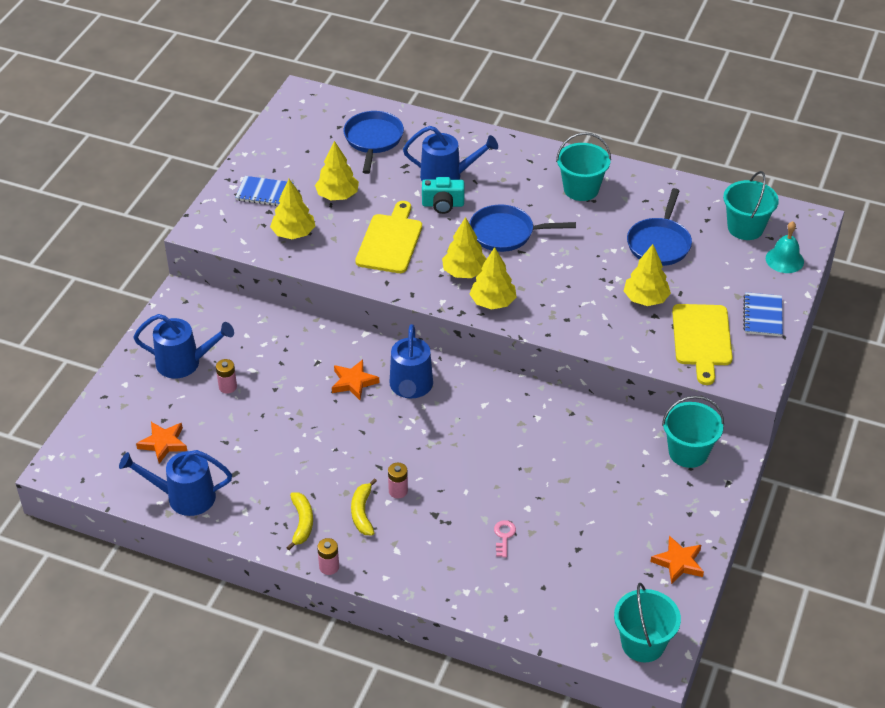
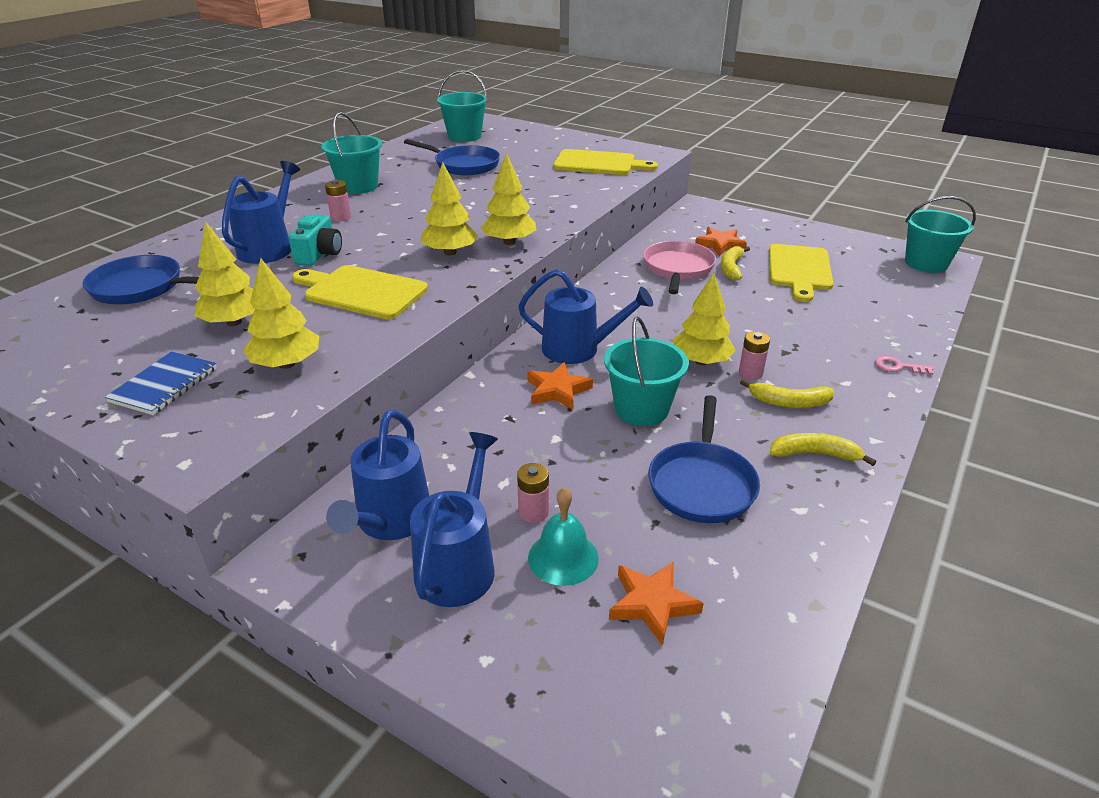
camera: 80 degrees left, 10 degrees down
blue watering can [119,450,232,516] -> blue watering can moved to [326,410,429,540]
pink battery [317,538,339,575] -> pink battery moved to [325,180,351,221]
blue pan [469,205,576,252] -> blue pan moved to [648,395,760,523]
pink key [494,520,516,558] -> pink key moved to [875,356,934,375]
yellow tree [624,244,671,306] -> yellow tree moved to [673,273,736,365]
orange star [650,536,704,585] -> orange star moved to [695,227,747,256]
turquoise bucket [662,396,724,468] -> turquoise bucket moved to [604,316,689,426]
blue notebook [743,292,783,337] -> none
turquoise bell [766,221,804,273] -> turquoise bell moved to [528,487,599,586]
none -> pink pan [643,241,716,294]
none -> yellow banana [721,246,750,281]
none -> yellow cutting board [769,244,833,302]

